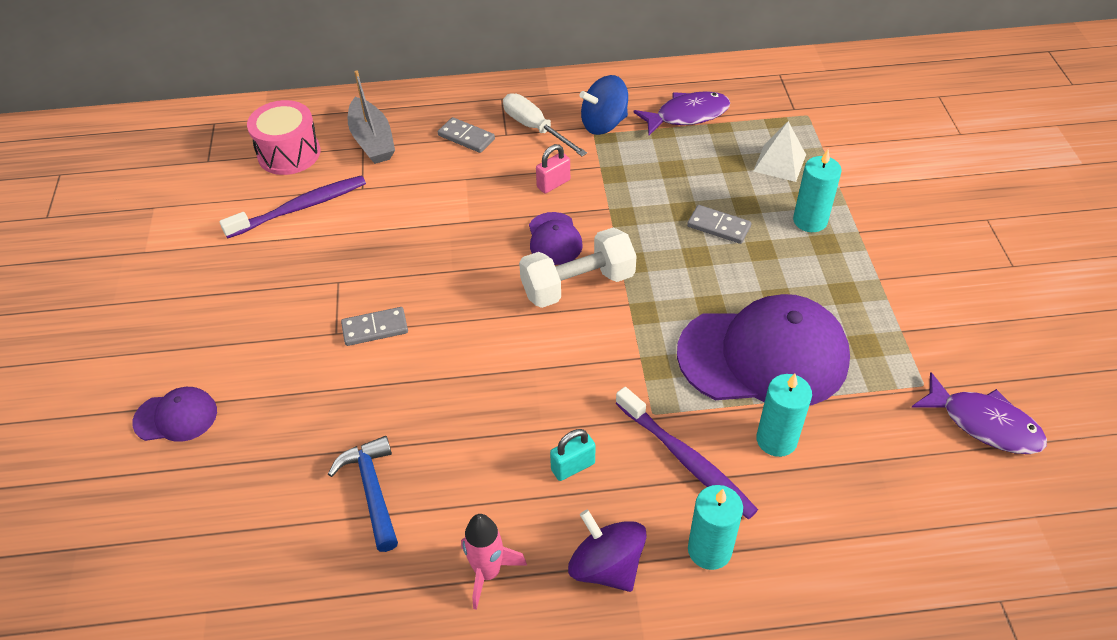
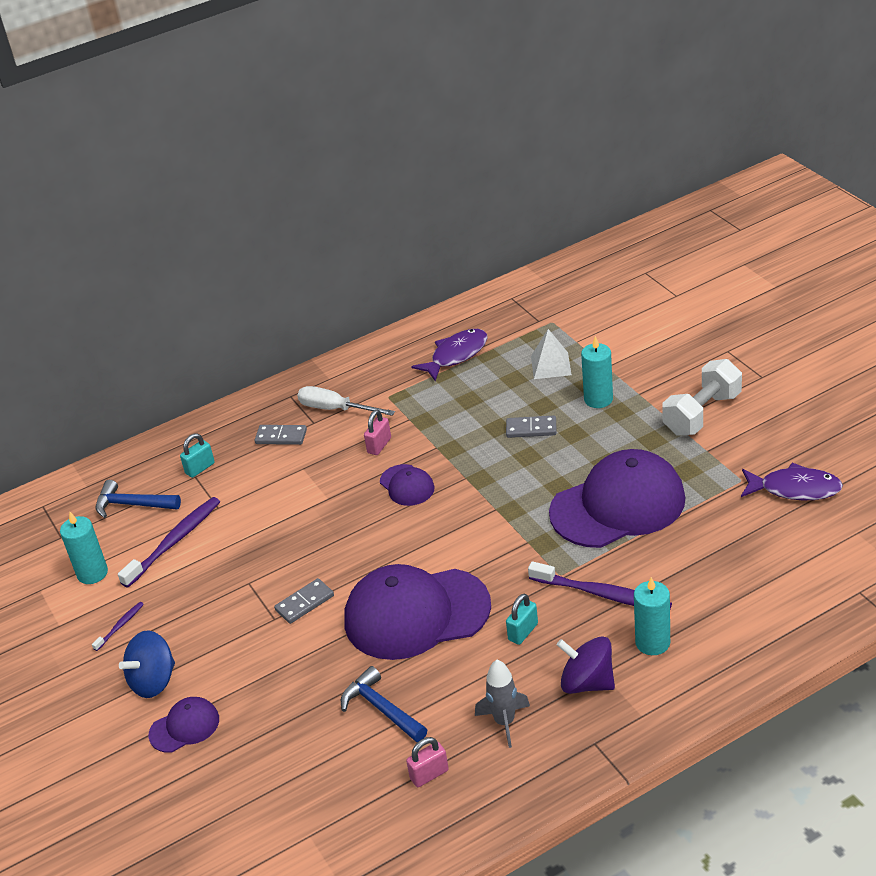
camera: 20 degrees left, 10 degrees down
pink drum [247,100,320,175] -> blue hammer [96,480,181,518]
grey boat [348,70,395,164] -> turquoise padlock [180,433,215,478]
pink rocket [461,514,527,610] -> grey rocket [475,660,530,748]
white dumbbell [519,228,637,308] -> white dumbbell moved to [662,359,742,436]
blue spinning top [580,75,628,135] -> blue spinning top moved to [119,630,175,698]
turquoise candle [756,374,812,457] -> turquoise candle moved to [60,512,108,584]
none -> purple toothbrush [92,602,144,651]
none -> purple cap [344,564,491,660]
none -> pink padlock [406,737,449,787]

